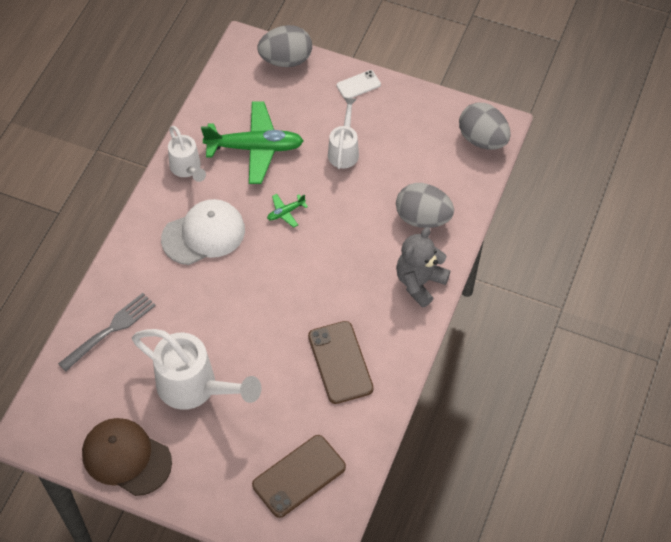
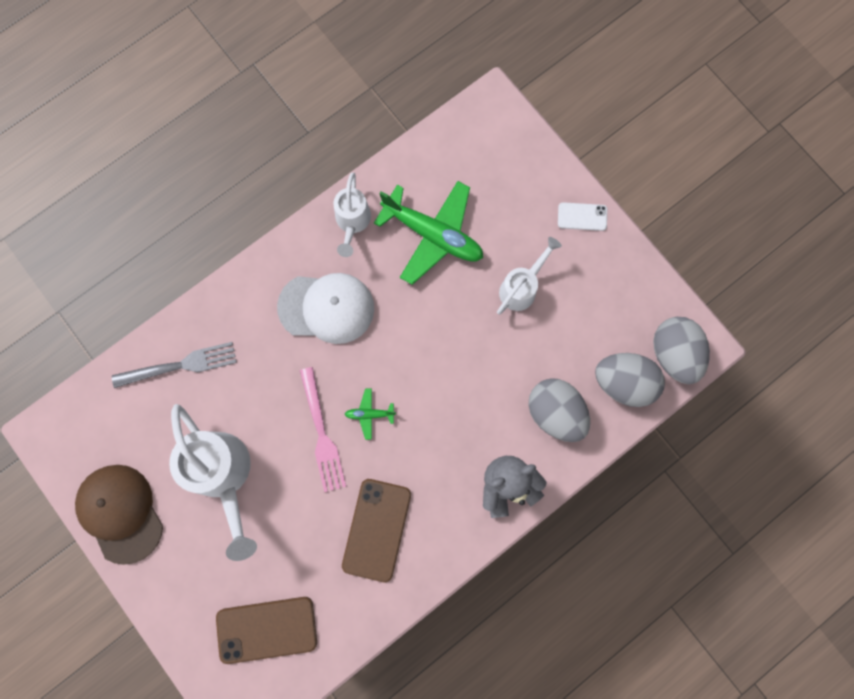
camera: 30 degrees right, 20 degrees up
grey egg [257,25,312,67] -> grey egg moved to [595,353,665,407]
green plane [267,194,308,228] -> green plane moved to [345,388,396,440]
none -> pink fork [300,367,346,492]

